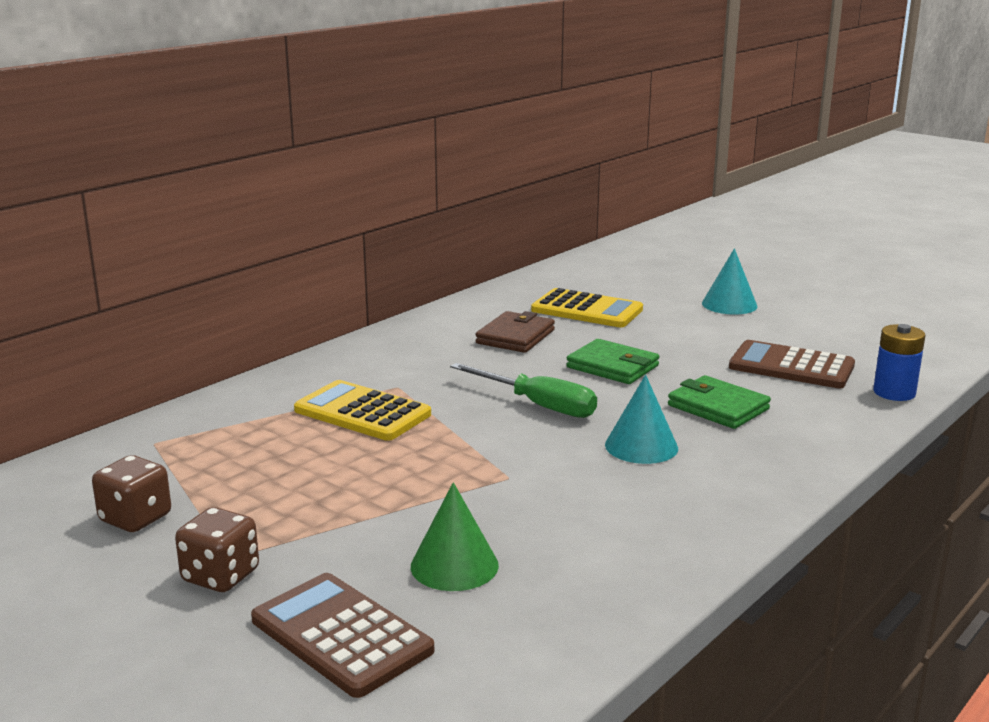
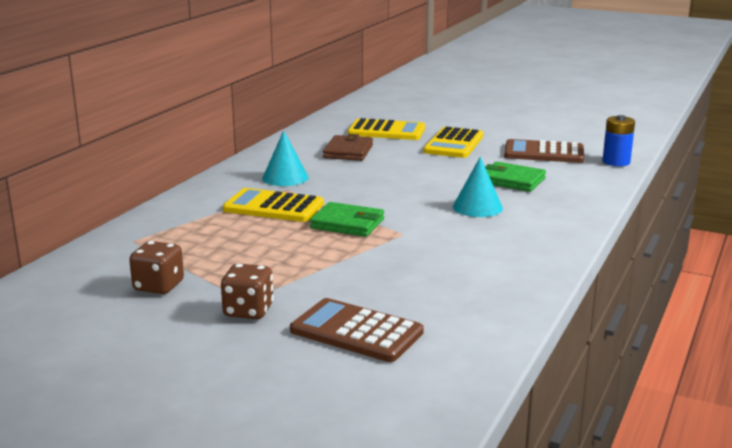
camera: 15 degrees left, 0 degrees up
green cone [411,482,499,591] -> none
green screwdriver [450,363,597,418] -> none
green wallet [566,339,659,384] -> green wallet moved to [310,202,384,237]
turquoise cone [702,248,757,315] -> turquoise cone moved to [262,130,308,186]
none -> yellow calculator [423,127,484,158]

